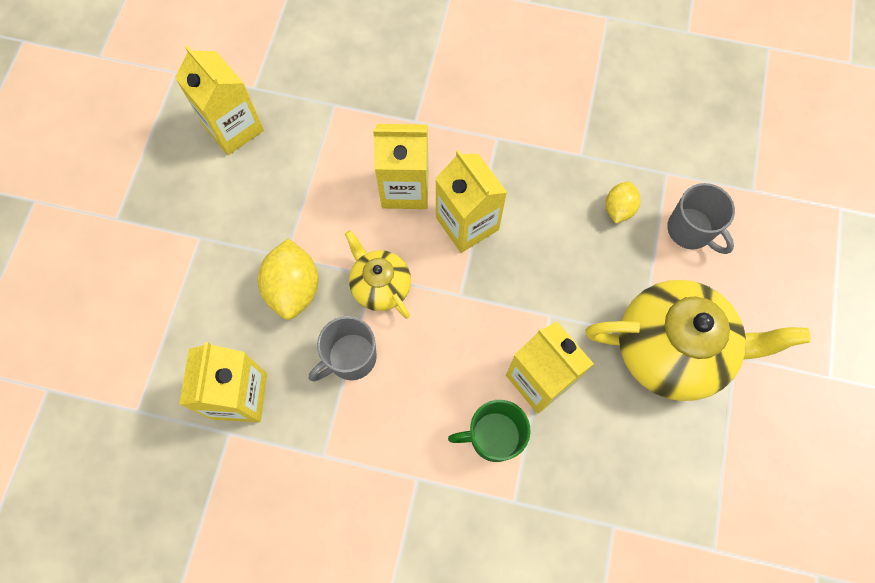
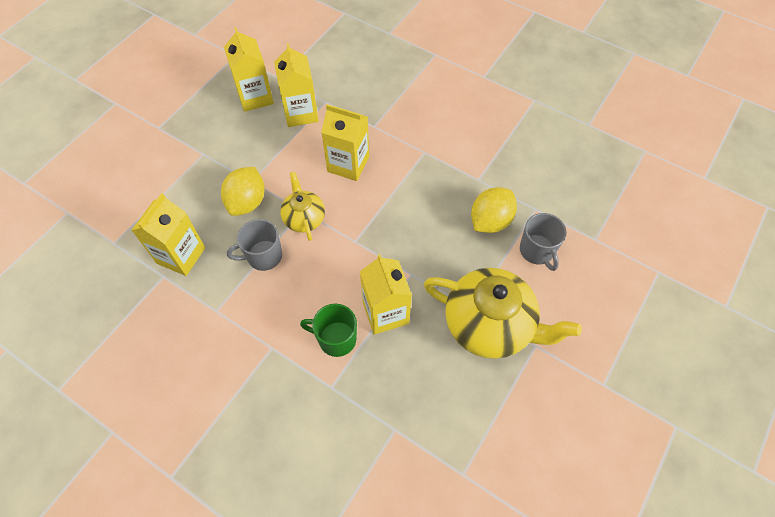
camera: 20 degrees right, 10 degrees down
yellow carton [435,150,507,253] -> yellow carton moved to [274,43,319,127]
yellow lemon [606,181,640,223] -> yellow lemon [471,187,517,233], size x1.68

